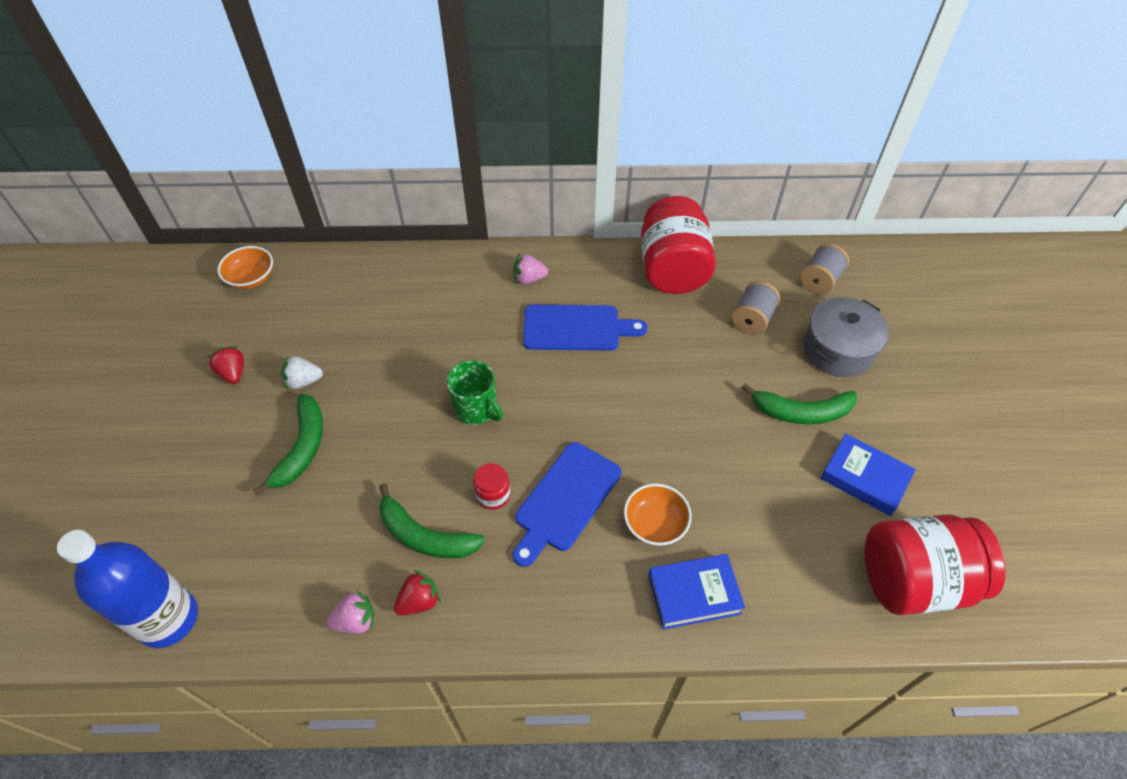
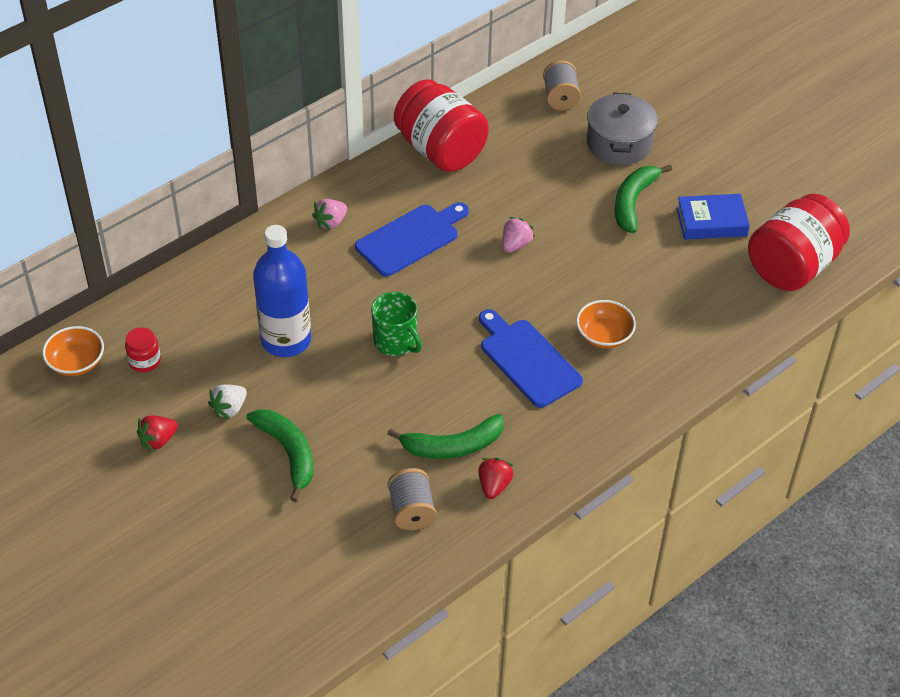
camera: 40 degrees left, 5 degrees down
blue bottle [57,530,198,648] -> blue bottle moved to [253,225,311,357]
red strawberry [207,346,244,384] -> red strawberry turned 60 degrees counterclockwise [137,415,178,452]
pink strawberry [326,590,375,634] -> pink strawberry moved to [502,217,535,253]
green mug [447,360,503,425] -> green mug turned 45 degrees clockwise [371,292,422,356]
red jar [473,463,510,510] -> red jar moved to [125,327,161,373]
blue cutting board [513,442,621,567] -> blue cutting board turned 150 degrees clockwise [479,309,583,408]
blue book [649,554,745,630] -> none
grey spool [732,281,780,335] -> grey spool moved to [387,468,436,530]
green banana [742,383,857,424] -> green banana turned 150 degrees clockwise [615,165,672,234]

